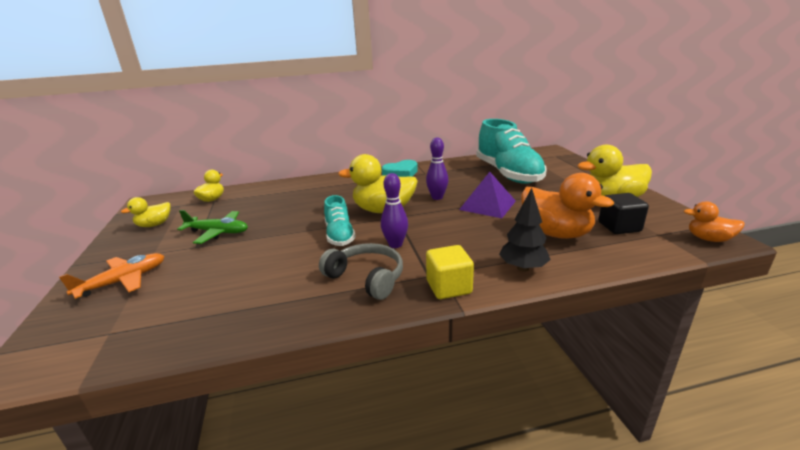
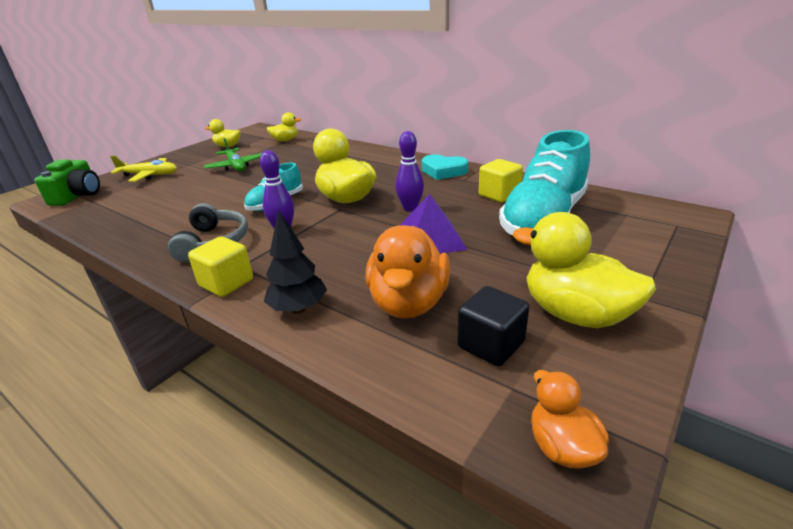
camera: 50 degrees right, 5 degrees up
orange plane [59,253,164,299] -> yellow plane [110,156,177,182]
none -> green camera [35,160,100,205]
none -> yellow cube [479,159,523,203]

